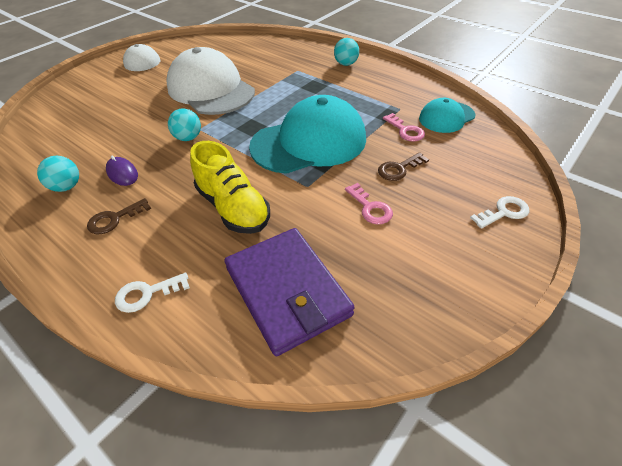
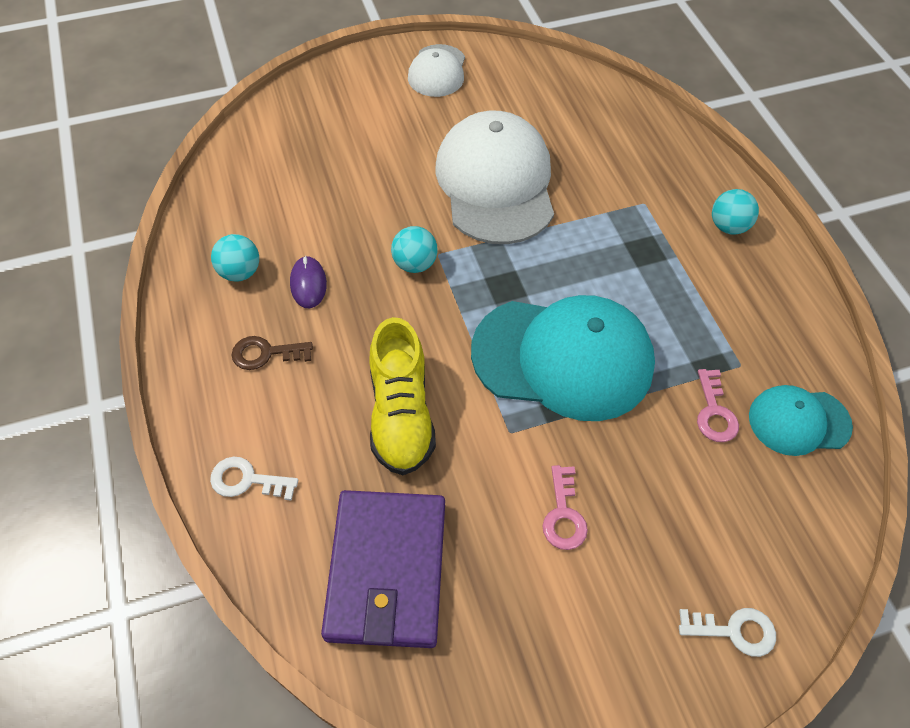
camera: 30 degrees right, 10 degrees up
brown key [378,152,429,181] -> none

